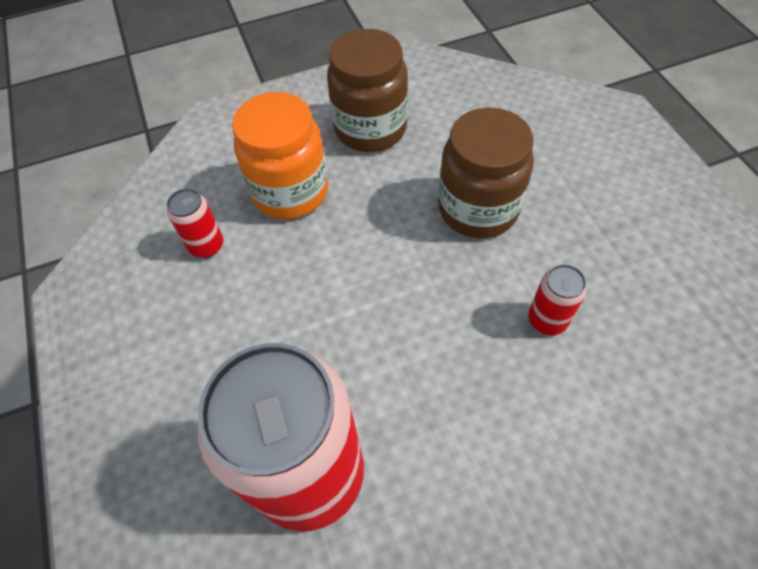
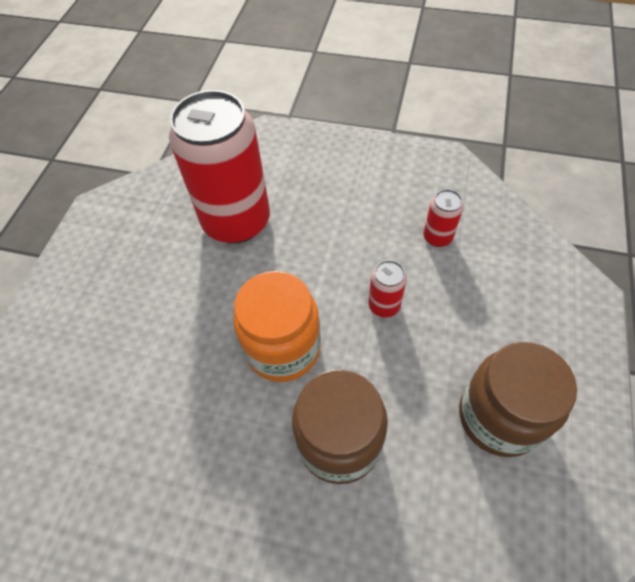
camera: 125 degrees right, 0 degrees up
orange jar [232,92,329,219] -> orange jar moved to [233,271,321,382]
red can [528,264,587,335] -> red can moved to [368,260,407,317]

